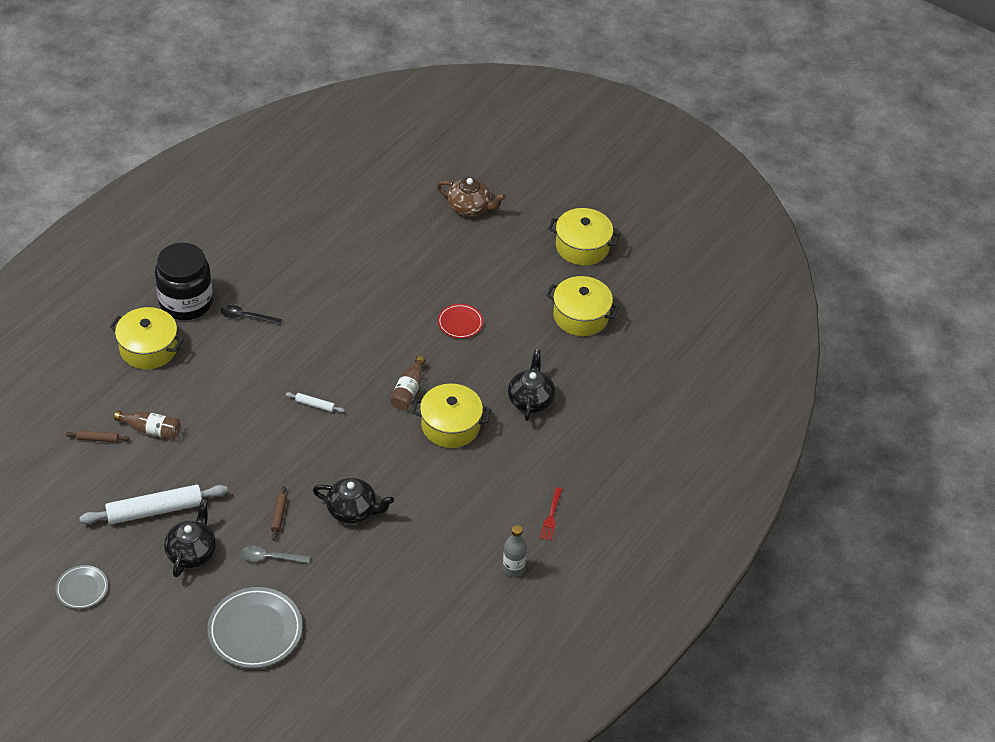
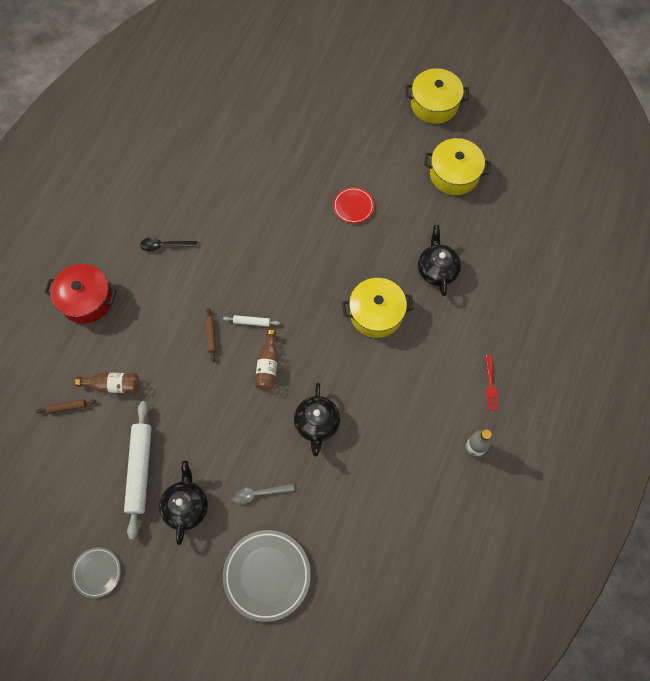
camera: 10 degrees left, 20 degrees up
white rolling pin [79,485,228,524] -> white rolling pin turned 60 degrees counterclockwise [124,401,152,539]
yellow pot [110,307,184,369] -> red pot [45,264,117,324]
black jar [155,243,213,320] -> none
brown rolling pin [271,486,287,540] -> brown rolling pin moved to [205,308,217,362]
black teapot [313,478,394,524] -> black teapot turned 90 degrees clockwise [294,383,340,456]
brown bottle [390,356,425,410] -> brown bottle moved to [254,330,278,390]
brown teapot [437,178,506,216] -> none

